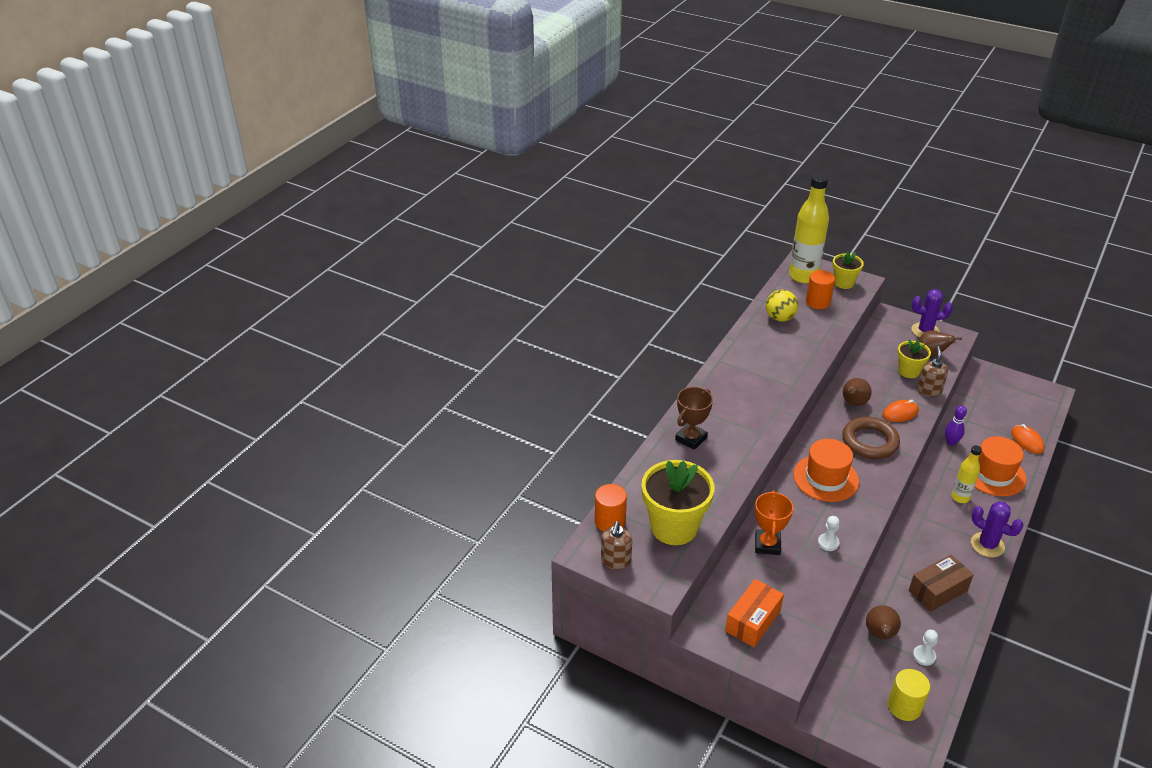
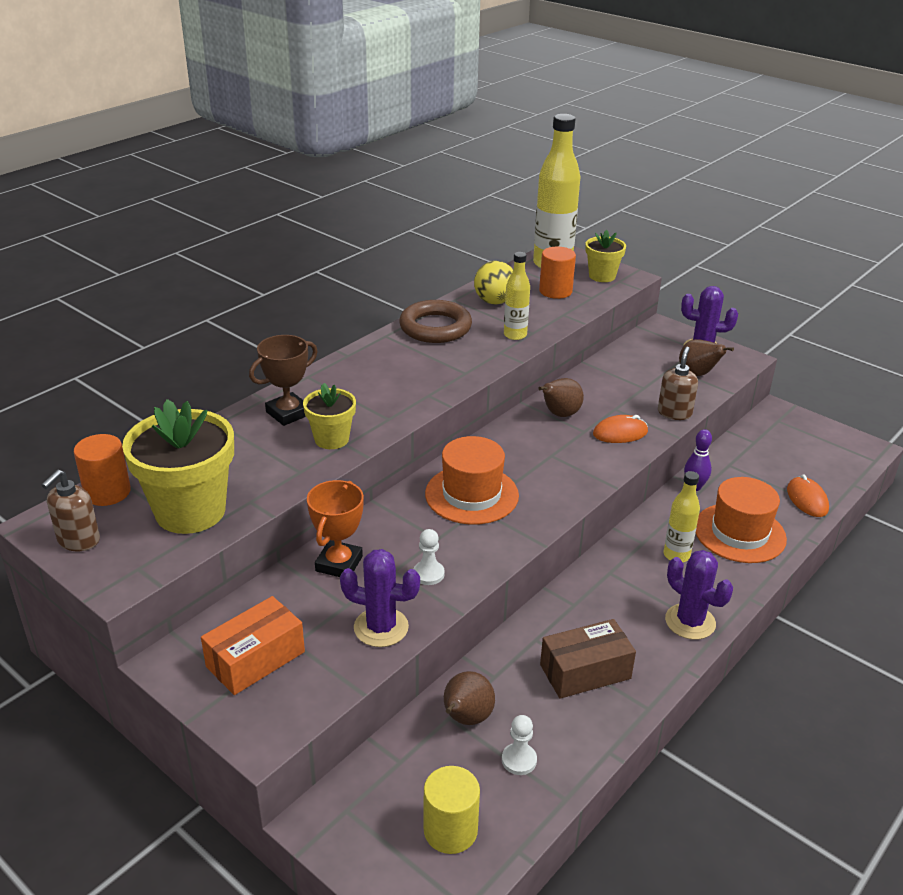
camera: 10 degrees right, 5 degrees down
brown ring [842,417,900,459] -> brown ring moved to [399,300,472,343]
yellow flower pot [898,339,931,378] -> yellow flower pot moved to [303,383,356,449]
none -> purple cactus [340,549,420,647]
none -> yellow bottle [504,252,530,340]

